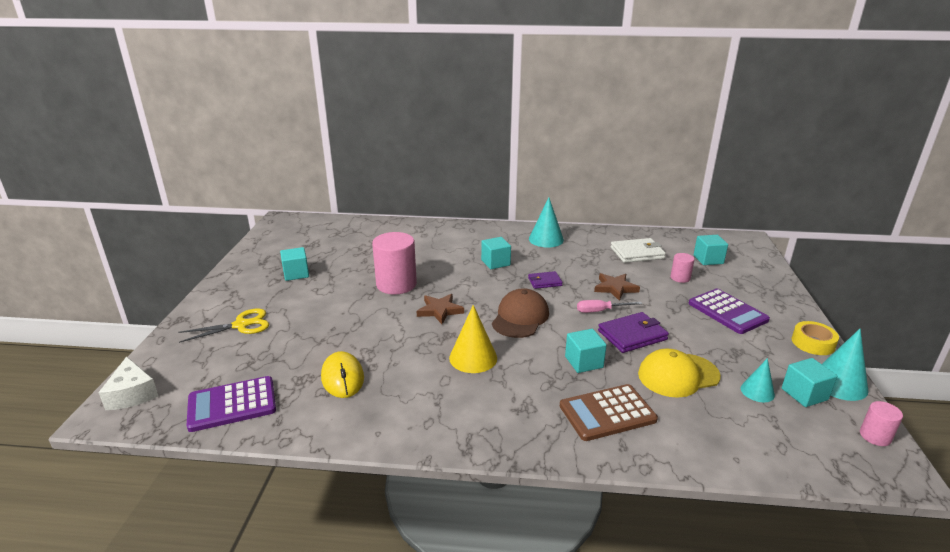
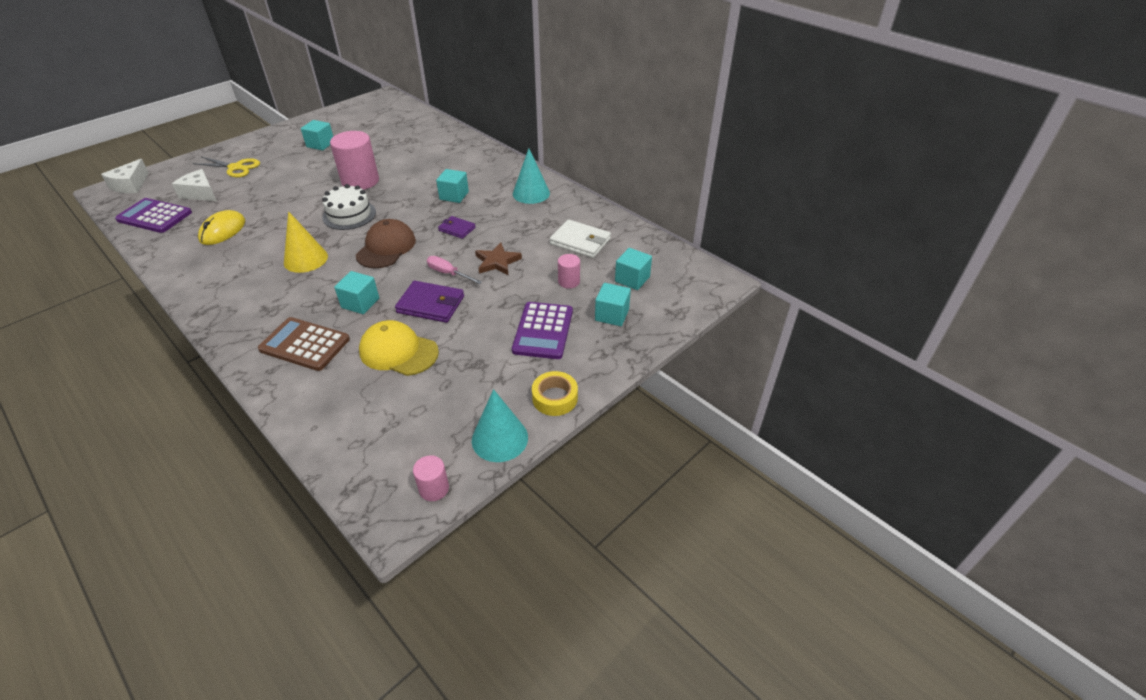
camera: 40 degrees right, 15 degrees up
brown star [417,294,464,324] -> white cake [322,184,376,230]
brown cap [492,288,549,338] -> brown cap turned 45 degrees counterclockwise [356,219,416,268]
turquoise cone [741,358,775,402] -> none
turquoise cube [782,358,837,407] -> turquoise cube moved to [595,283,631,326]
none -> white cheese [172,169,217,201]

